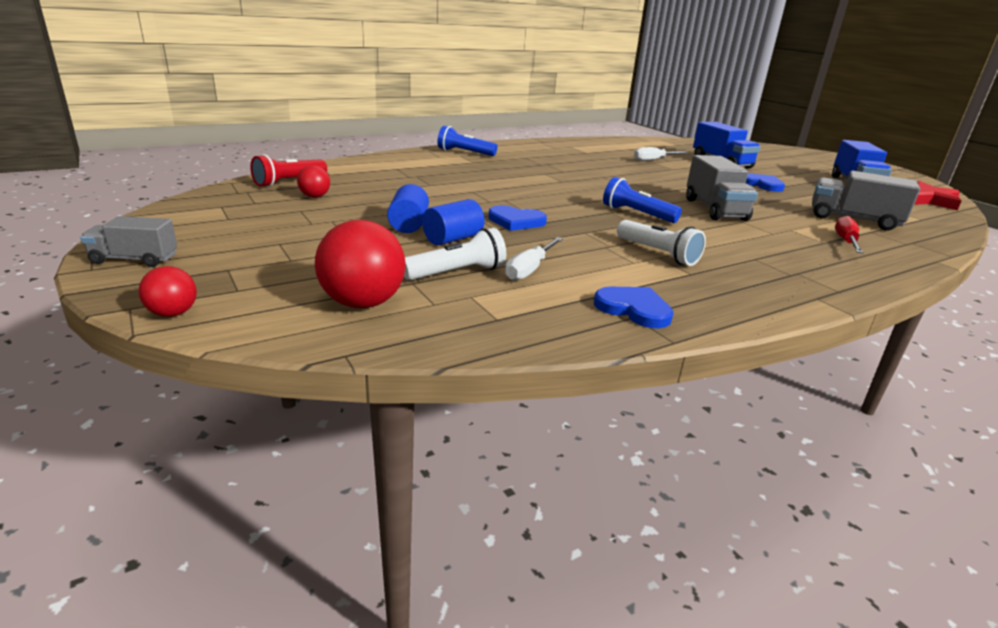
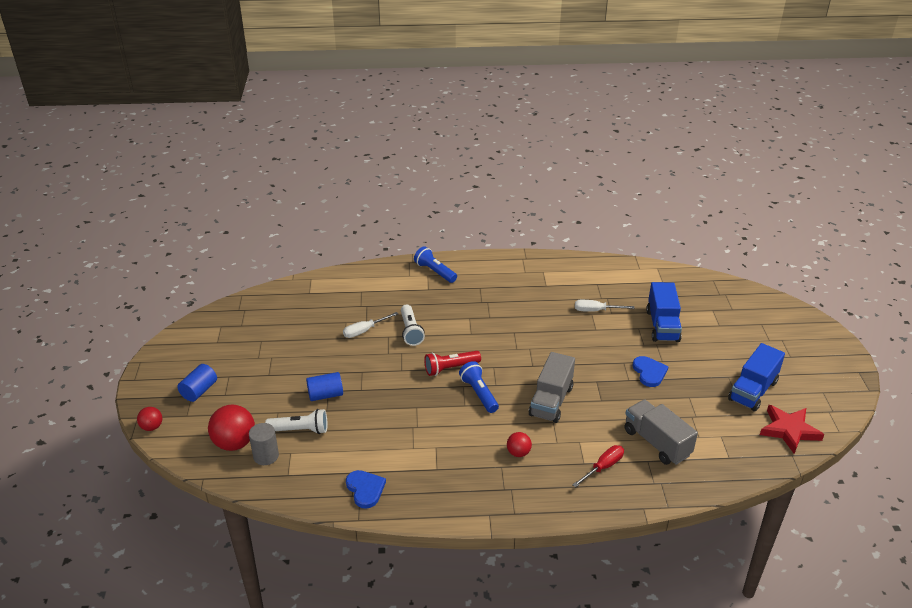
camera: 30 degrees right, 10 degrees up
grey truck [80,216,177,267] -> none
red flashlight [250,154,327,187] -> red flashlight moved to [424,351,481,376]
red ball [297,165,330,198] -> red ball moved to [507,432,532,457]
blue cylinder [387,184,429,233] -> blue cylinder moved to [177,364,217,402]
blue heart [488,205,547,231] -> none
white screwdriver [505,237,563,281] -> white screwdriver moved to [343,312,398,338]
white flashlight [617,220,706,266] -> white flashlight moved to [401,304,425,346]
none -> grey cylinder [249,423,279,465]

